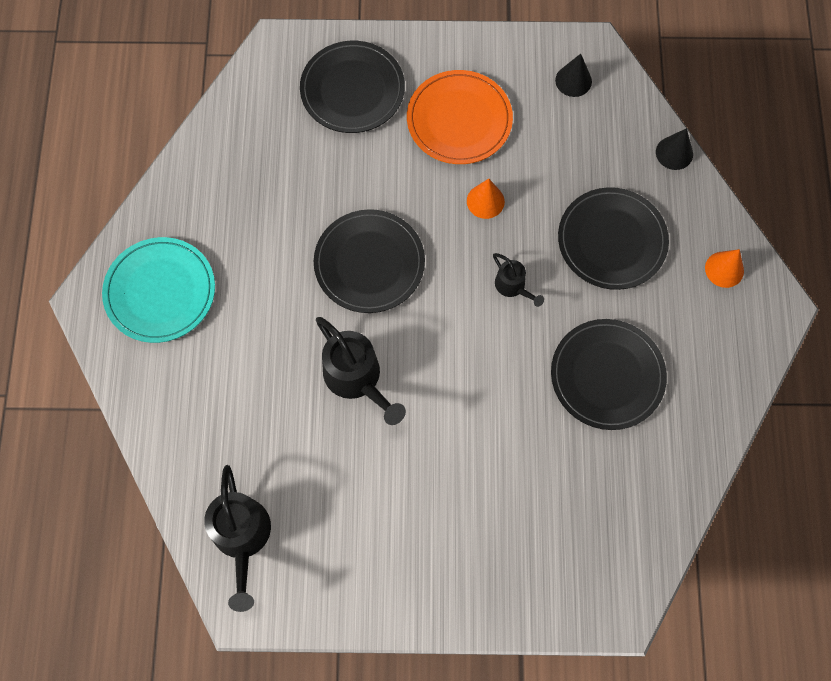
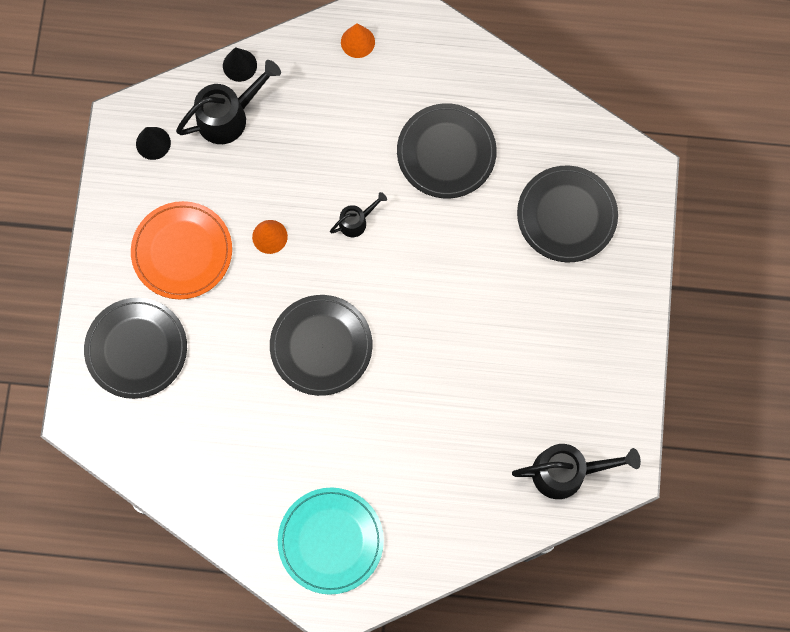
camera: 85 degrees left, 5 degrees up
black watering can [316,317,406,425] -> black watering can moved to [176,60,281,144]
black plate [558,187,669,290] -> black plate moved to [517,165,618,262]

